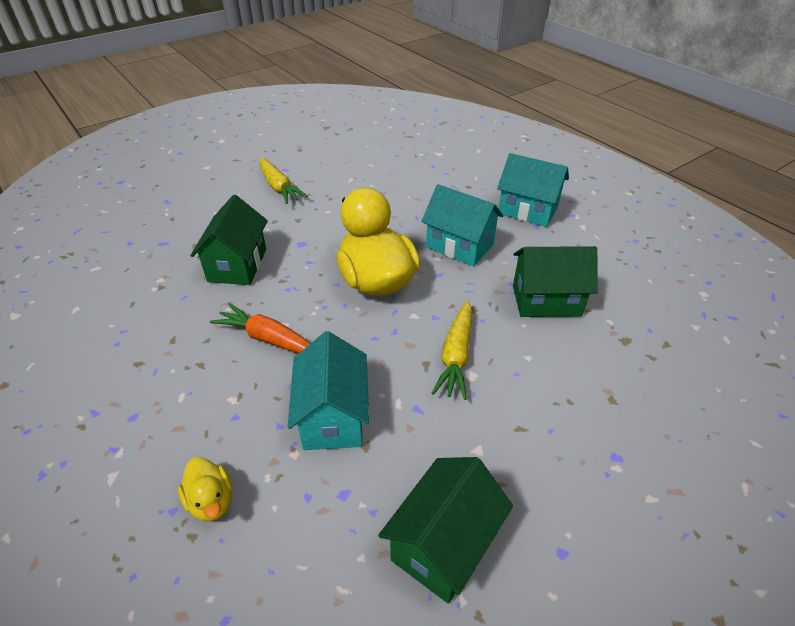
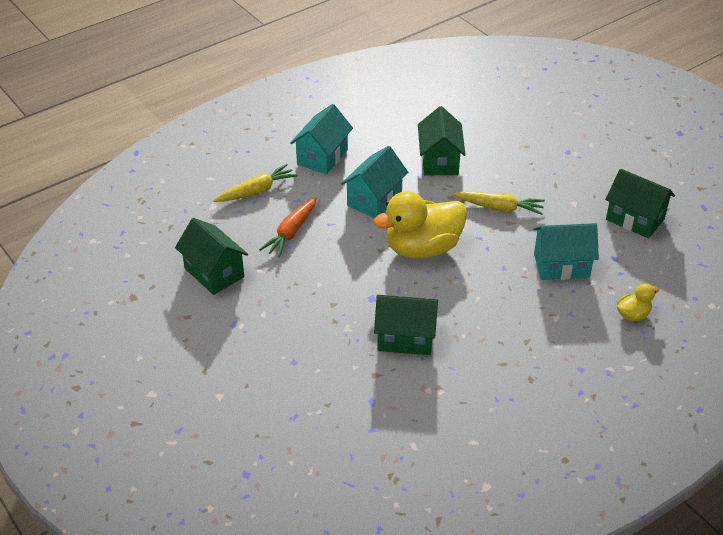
camera: 90 degrees left, 0 degrees up
orange carrot [210,303,311,353] -> orange carrot moved to [259,197,316,258]
yellow carrot [259,158,308,204] -> yellow carrot moved to [213,164,298,202]
none -> green house [175,218,248,295]

